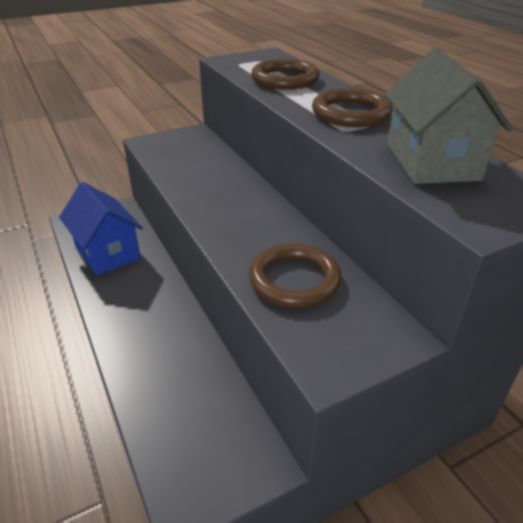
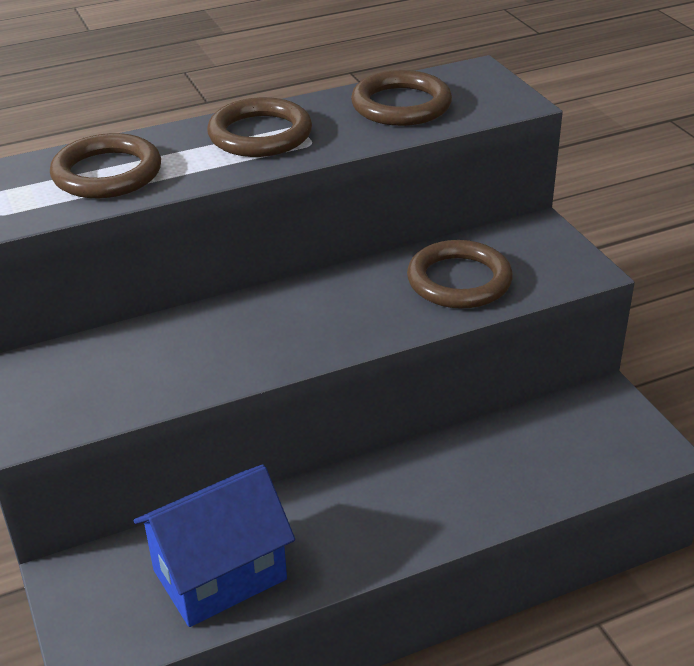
camera: 85 degrees left, 0 degrees up
grey house [385,48,513,184] -> brown ring [351,70,452,126]

